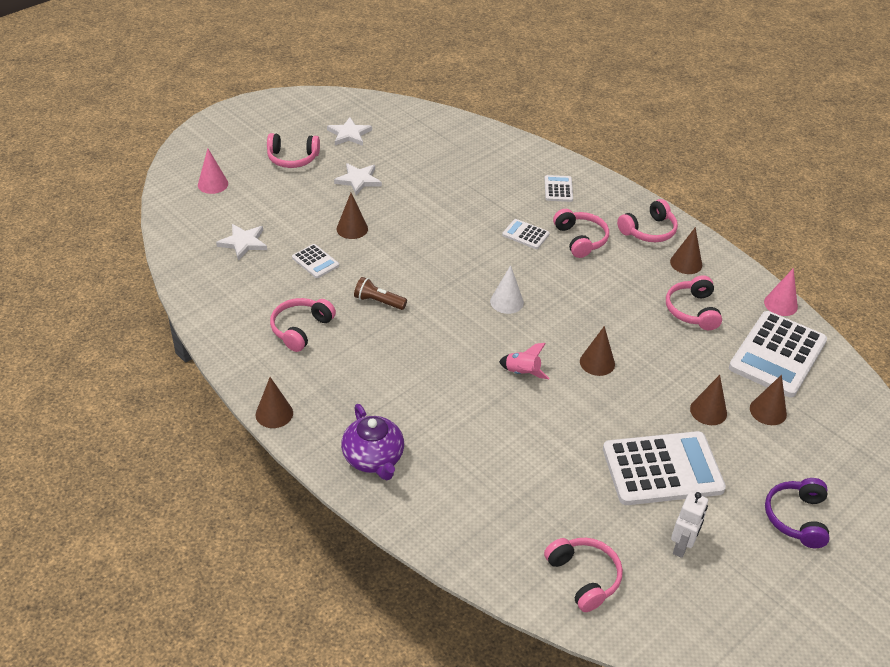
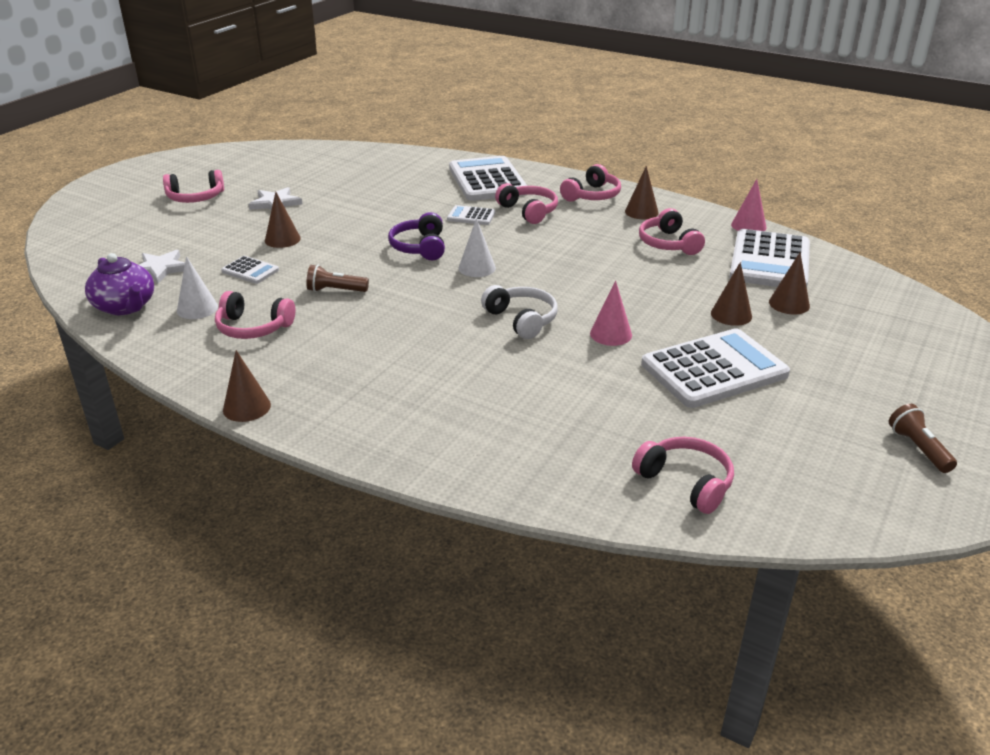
camera: 15 degrees left, 10 degrees down
pink cone [198,148,228,194] -> pink cone moved to [590,280,632,346]
pink headphones [270,298,336,352] -> pink headphones turned 90 degrees counterclockwise [215,291,295,339]
white star [327,117,372,146] -> none
purple teapot [341,404,404,480] -> purple teapot moved to [85,253,154,315]
pink rocket [499,343,549,379] -> white headphones [481,285,558,339]
white calculator [545,175,573,202] -> white calculator [449,156,527,201], size x2.16
brown cone [580,326,615,376] -> none
white robot [671,492,708,558] -> none
purple headphones [765,478,830,548] -> purple headphones moved to [388,212,445,260]
none -> white cone [177,256,218,319]
none -> brown flashlight [889,404,957,473]

